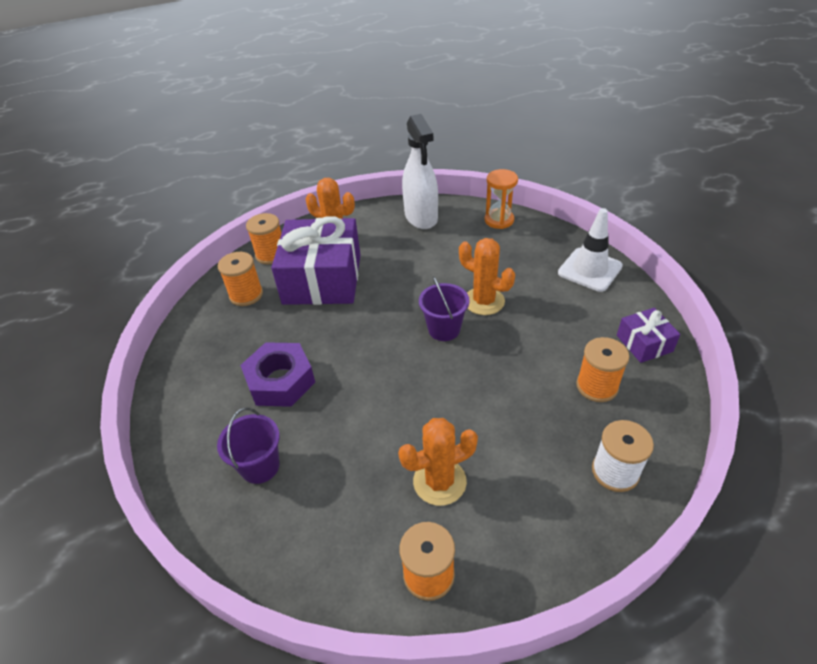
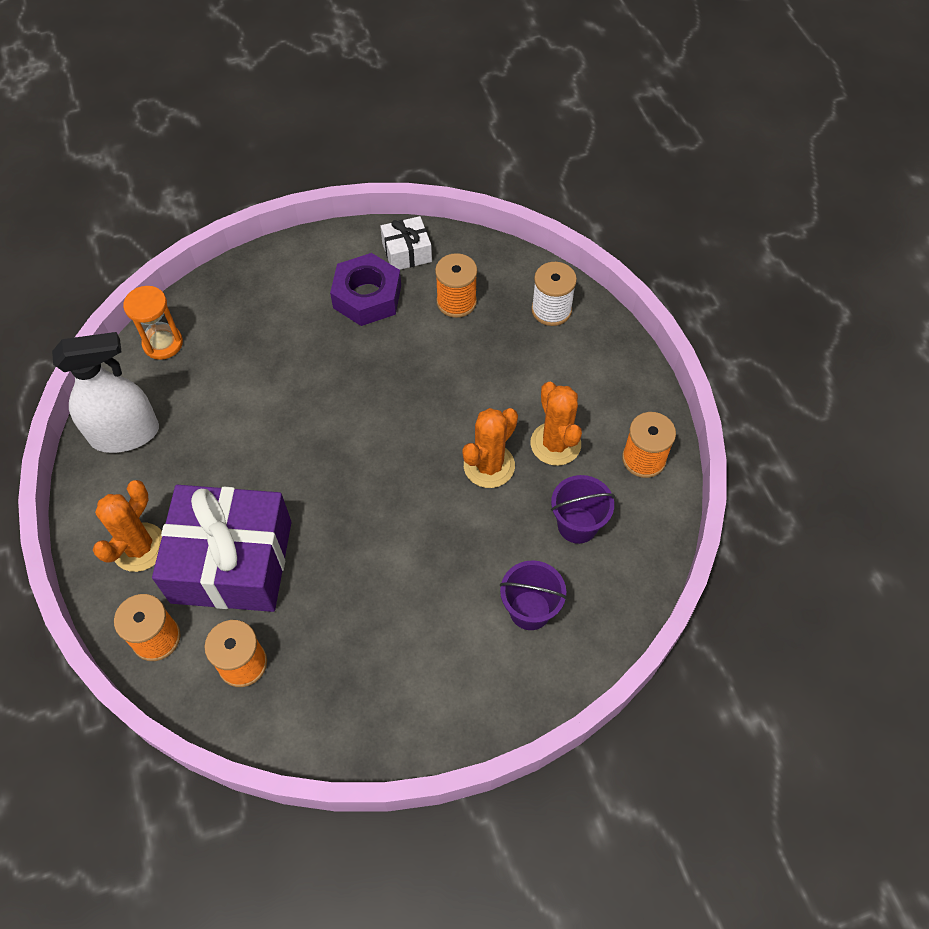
camera: 90 degrees left, 15 degrees up
purple nut [240,342,315,407] -> purple nut moved to [330,253,401,326]
purple bucket [419,276,469,341] -> purple bucket moved to [551,475,615,544]
orange cactus [459,238,515,315] -> orange cactus moved to [463,408,518,488]
white traffic cone [558,208,623,292] -> none
purple gift [617,308,681,363] -> white gift [380,216,432,270]

